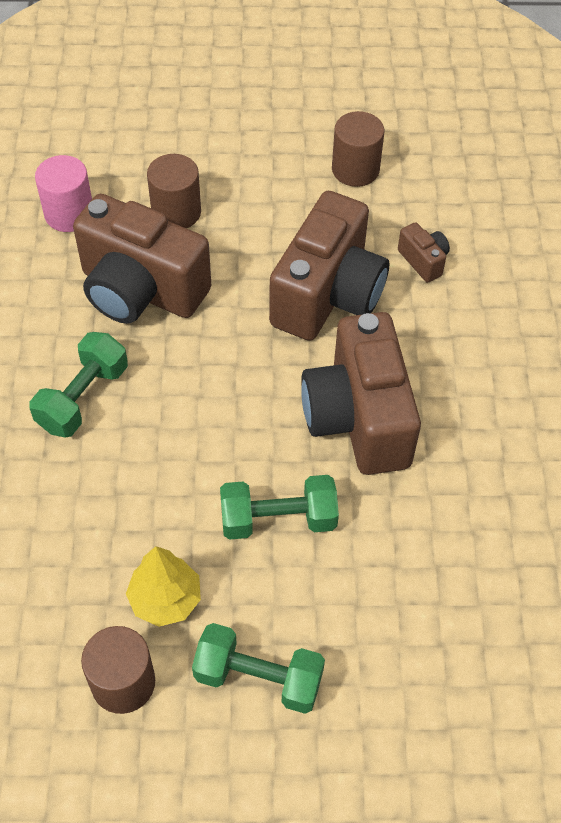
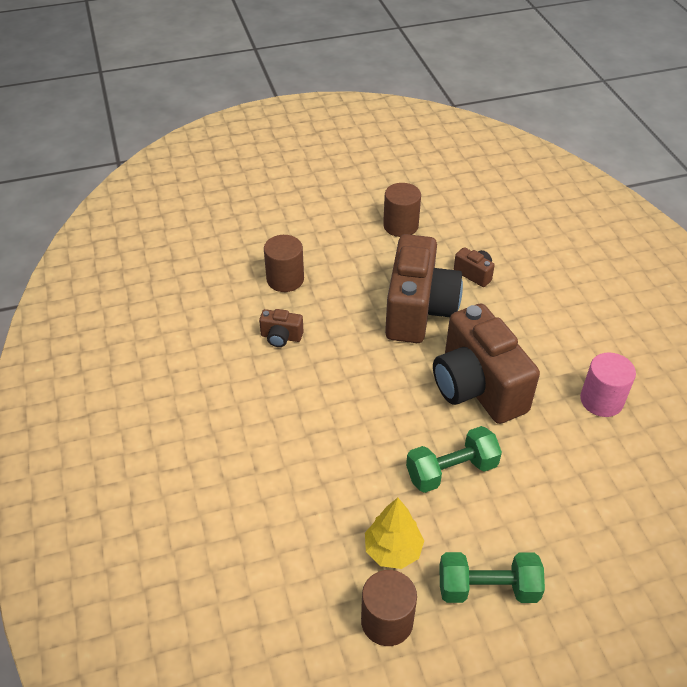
camera: 15 degrees left, 10 degrees down
green dumbbell [29,332,128,438] -> none
pink cylinder [35,155,92,232] -> pink cylinder moved to [580,352,636,417]
brown camera [73,194,211,324] -> brown camera [259,309,304,347], size x0.42

